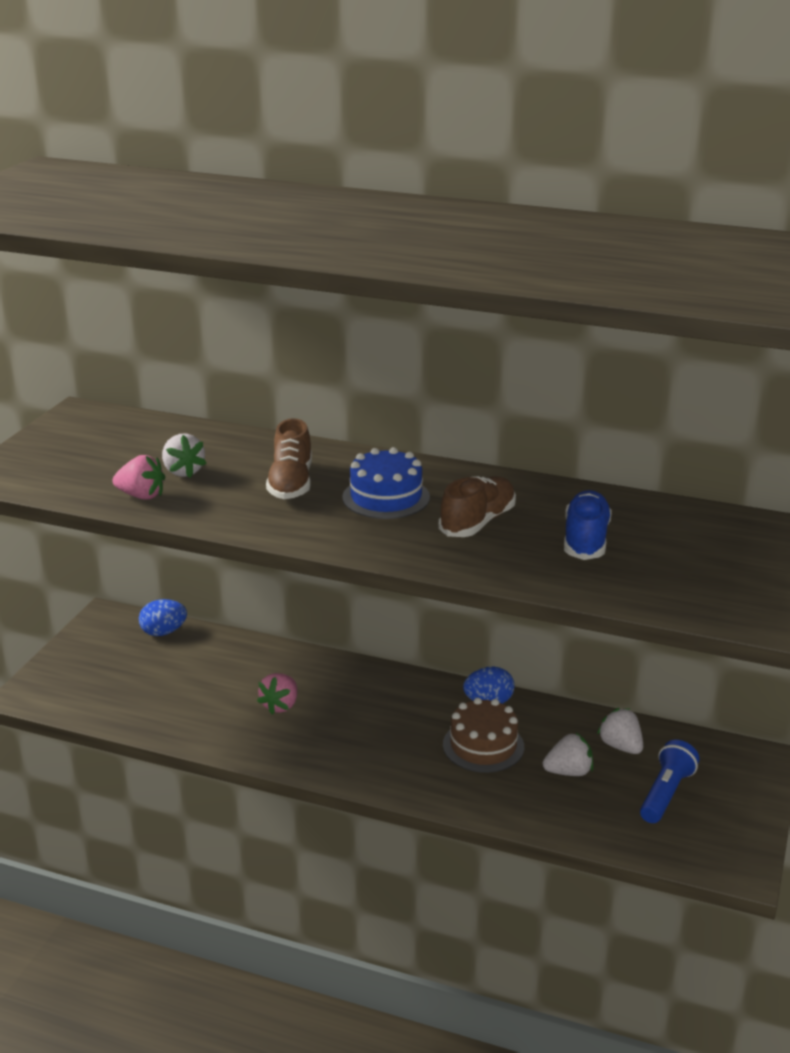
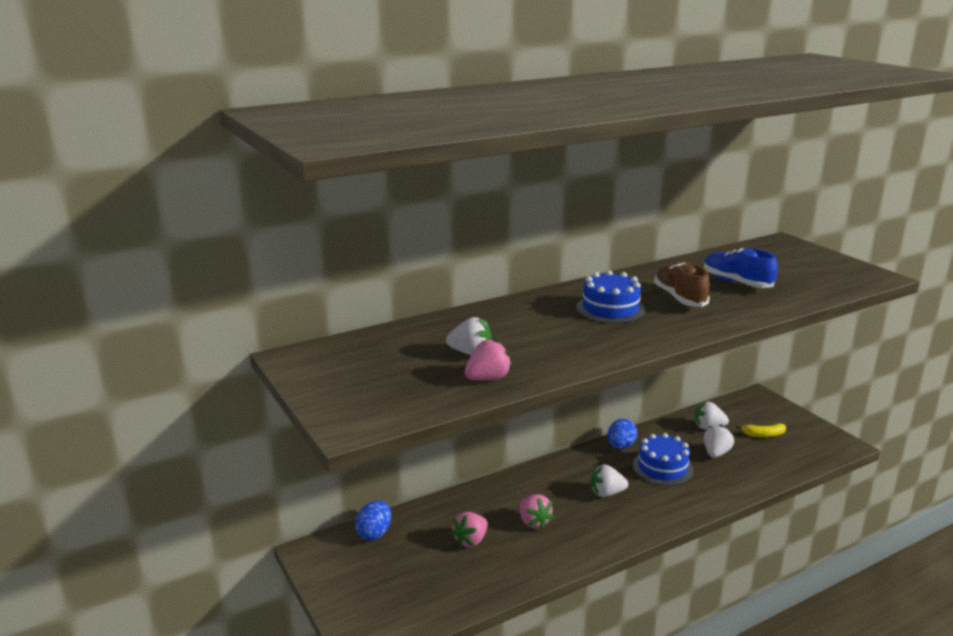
camera: 50 degrees left, 5 degrees down
brown shoe [266,418,312,499] -> none
brown cake [443,697,524,773] -> blue cake [633,433,693,486]
blue flashlight [640,740,699,823] -> yellow banana [736,423,786,437]
none -> pink strawberry [451,512,488,547]
none -> white strawberry [591,464,628,497]

